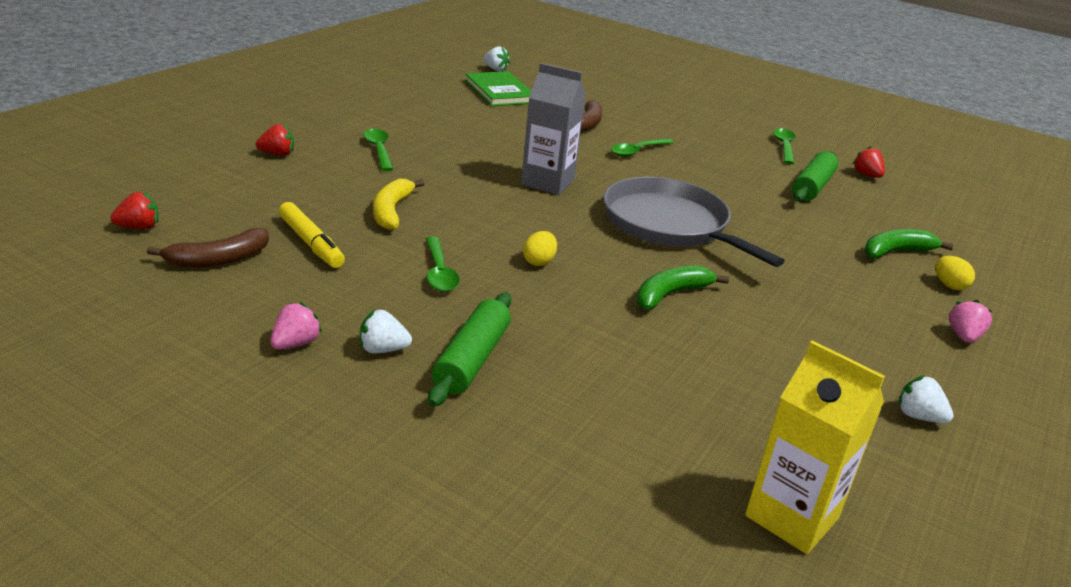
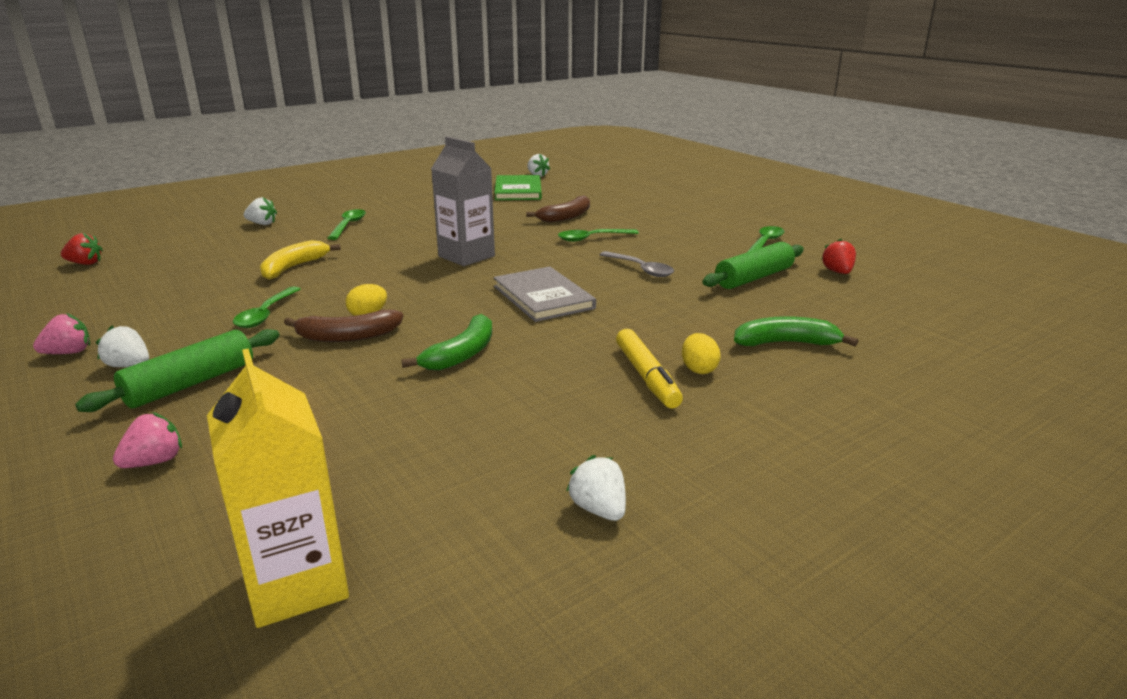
camera: 25 degrees right, 5 degrees down
brown banana [147,228,269,268] -> brown banana moved to [284,310,403,342]
red strawberry [256,124,294,156] -> white strawberry [244,197,277,225]
yellow marker [279,202,345,268] -> yellow marker moved to [616,329,683,408]
grey pan [603,177,785,267] -> grey book [493,266,596,322]
green banana [637,265,729,310] -> green banana turned 135 degrees clockwise [402,314,492,371]
yellow egg [935,256,975,290] -> yellow egg moved to [682,333,721,374]
pink strawberry [949,300,992,343] -> pink strawberry moved to [113,412,182,468]
none -> grey spoon [599,251,674,277]

